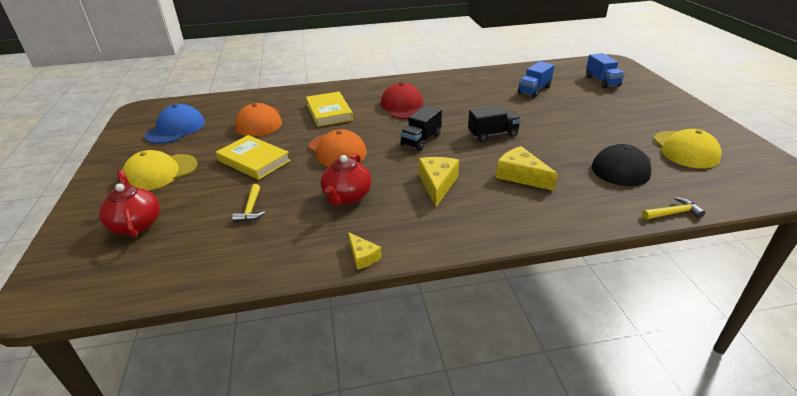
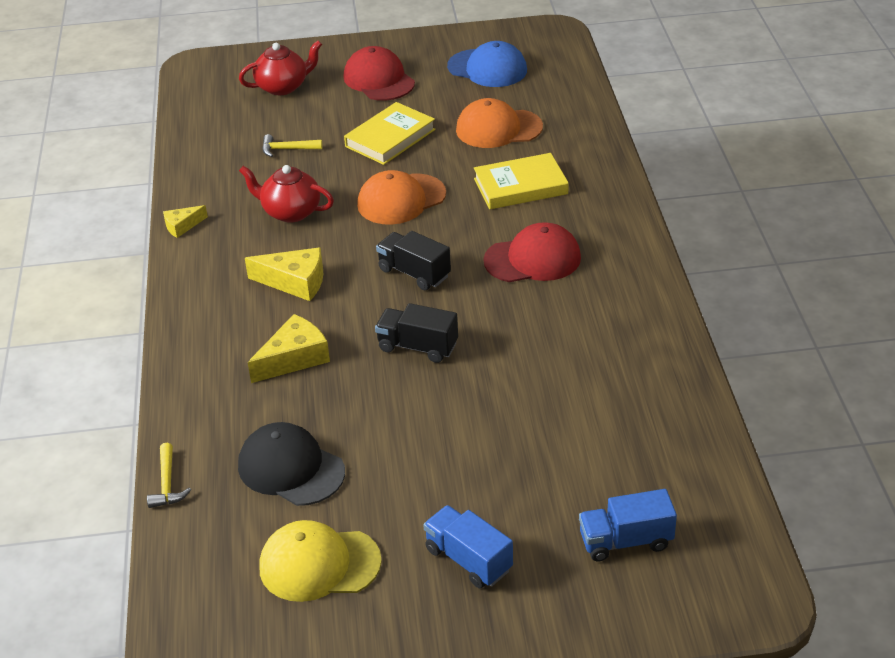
camera: 95 degrees right, 5 degrees up
yellow cap [122,150,198,191] -> red cap [343,46,415,101]
black truck [468,106,521,142] -> black truck turned 120 degrees clockwise [375,303,458,363]
blue truck [518,61,554,98] -> blue truck moved to [423,505,513,588]

